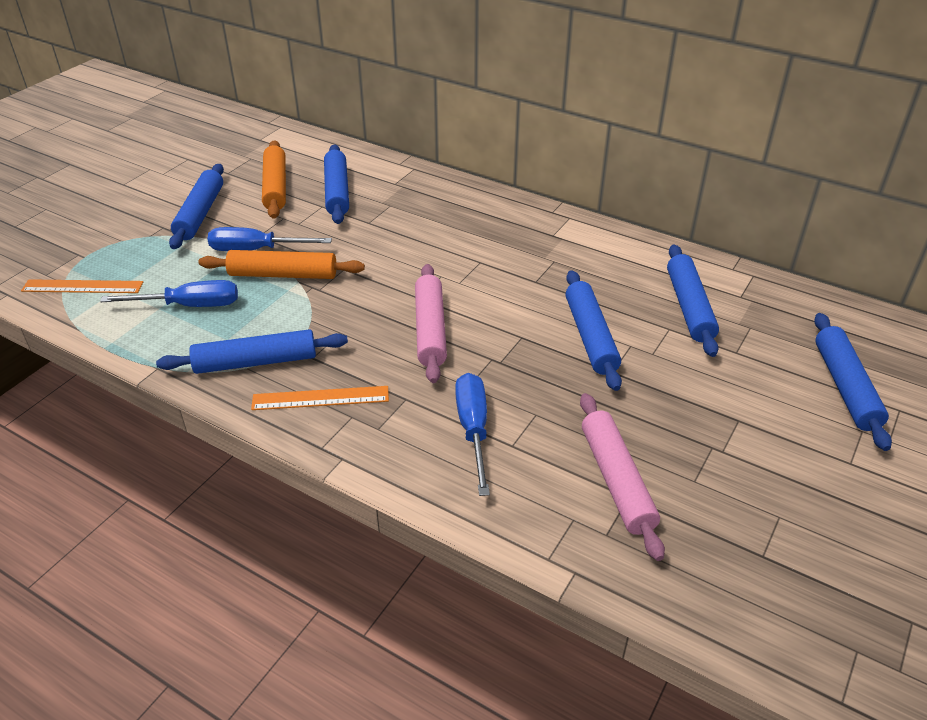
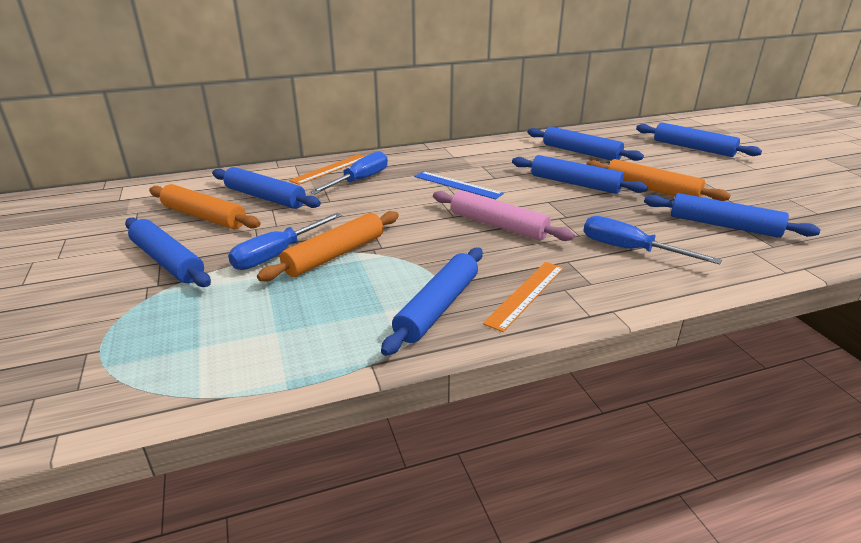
camera: 50 degrees left, 10 degrees down
orange ruler [21,279,143,293] -> orange ruler moved to [289,154,365,185]
blue screwdriver [100,280,238,307] -> blue screwdriver moved to [310,151,388,194]
pink rolling pin [580,393,665,561] -> blue rolling pin [644,193,821,238]
none -> blue ruler [414,171,504,199]
none -> orange rolling pin [586,159,730,201]

